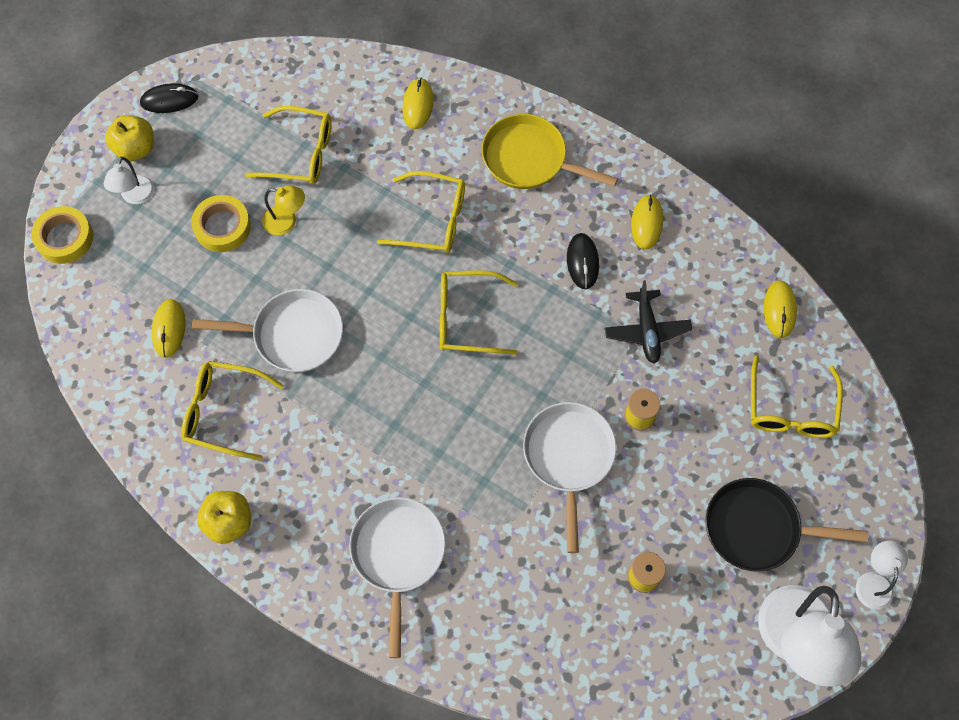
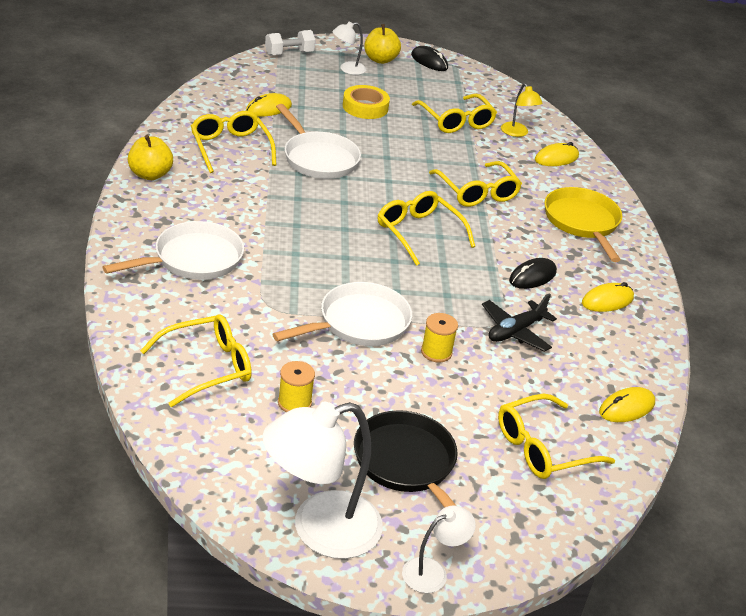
camera: 50 degrees right, 30 degrees down
yellow tape [31,206,93,264] -> white dumbbell [265,30,316,56]
yellow lamp [262,185,305,235] -> yellow lamp moved to [501,83,543,137]
none -> yellow glasses [140,314,252,407]

